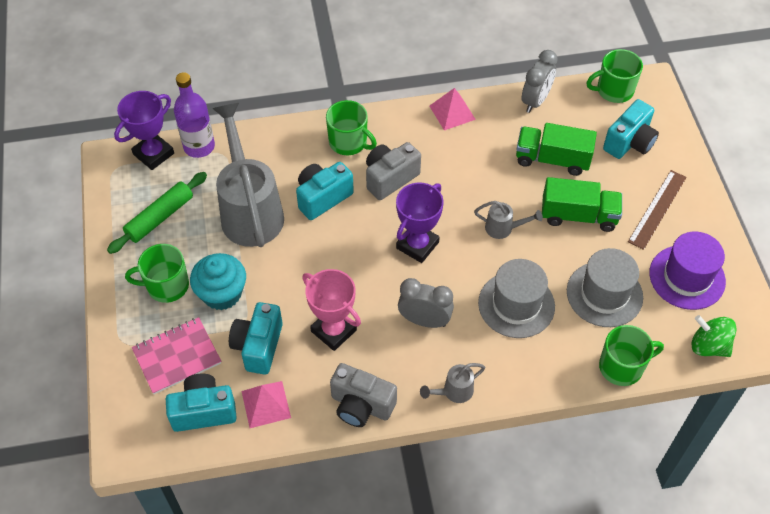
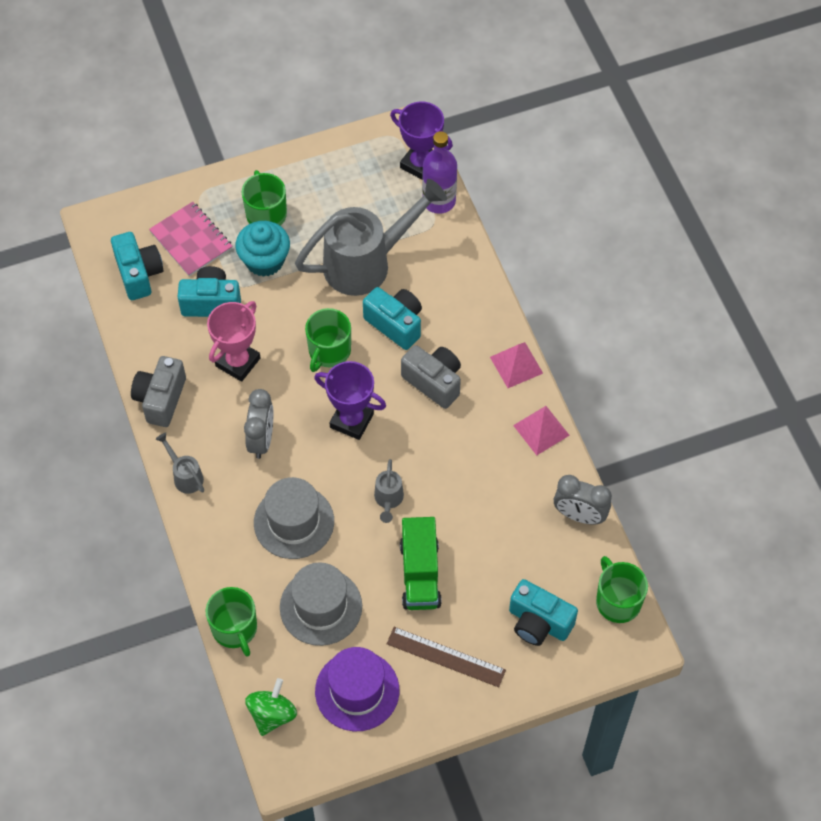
camera: 80 degrees right, 5 degrees up
green rolling pin [107,172,207,254] -> none
pink pyramid [242,381,291,428] -> pink pyramid moved to [490,342,543,388]
green mug [326,100,377,155] -> green mug moved to [305,308,351,372]
green truck [516,123,597,176] -> none

